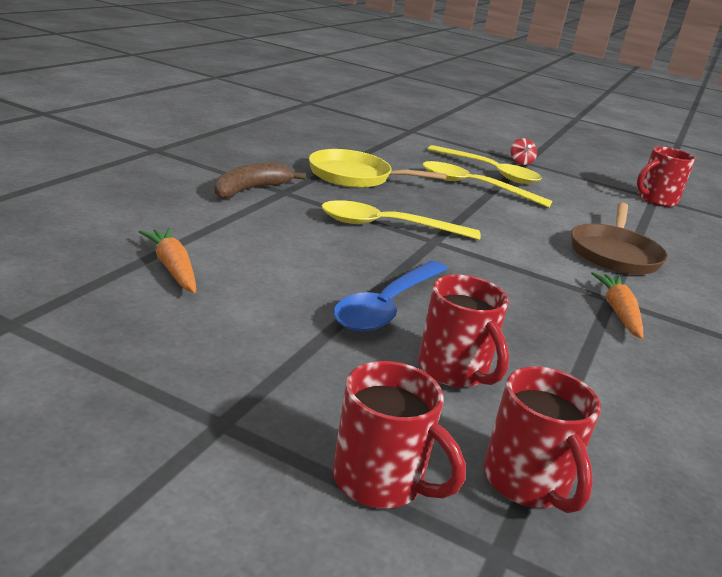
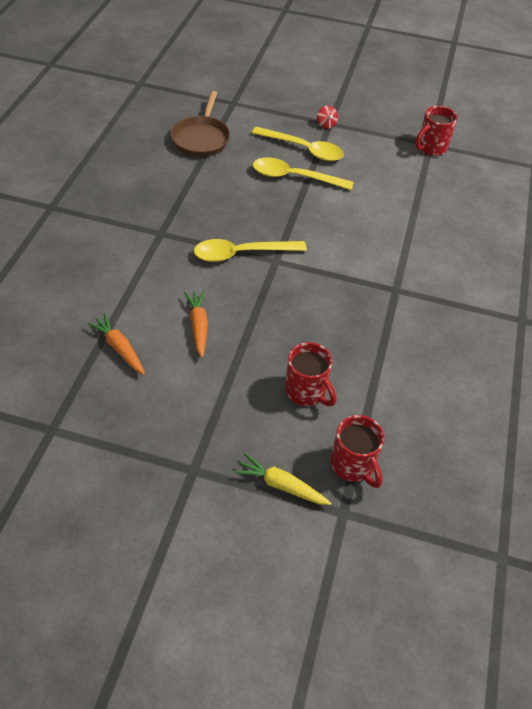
camera: 10 degrees left, 25 degrees up
brown banana [214,163,306,199] -> none
yellow pan [309,149,447,188] -> none
red mug [332,361,466,508] -> yellow carrot [235,453,331,505]
blue spoon [333,261,448,332] -> none
brown pan [571,202,668,275] -> brown pan moved to [171,91,230,157]
orange carrot [591,272,643,339] -> orange carrot moved to [184,290,208,358]

